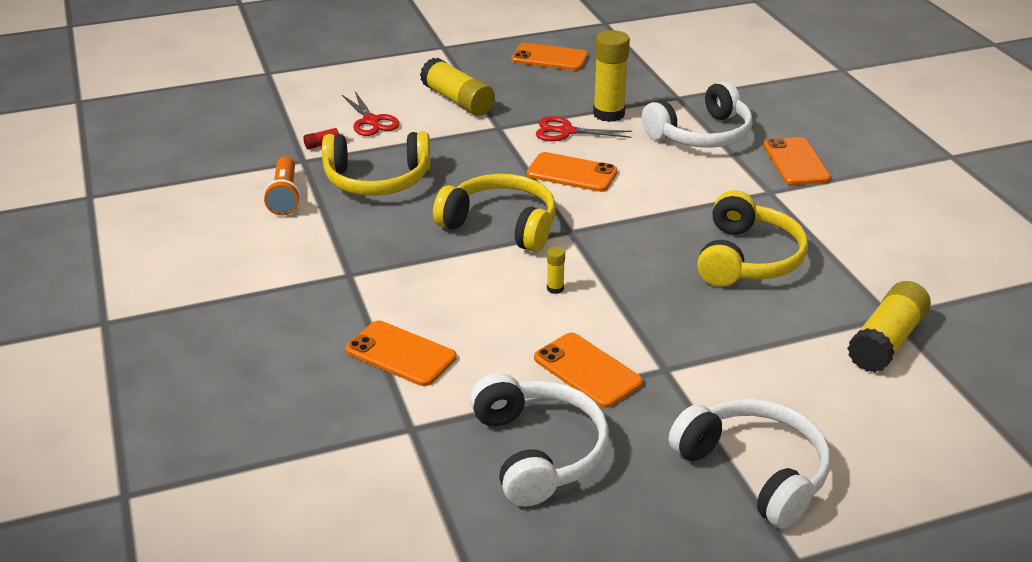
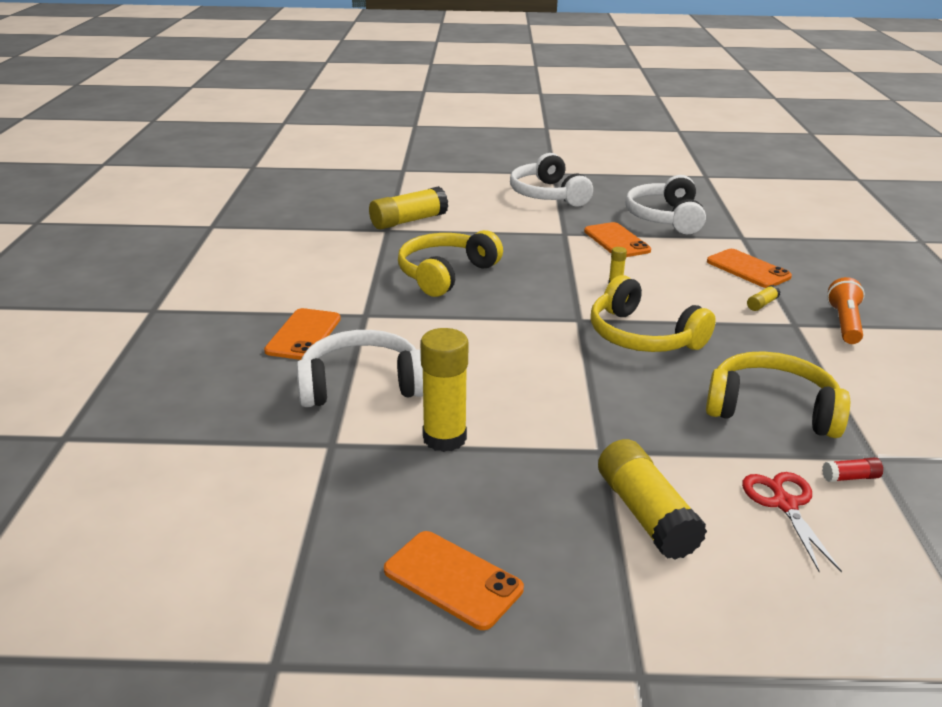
camera: 160 degrees left, 5 degrees down
orange flashlight [263,156,301,216] -> orange flashlight moved to [827,277,865,344]
orange phone [527,152,618,192] -> none
red scissors [536,116,632,141] -> none
none -> yellow glue stick [747,285,780,311]

